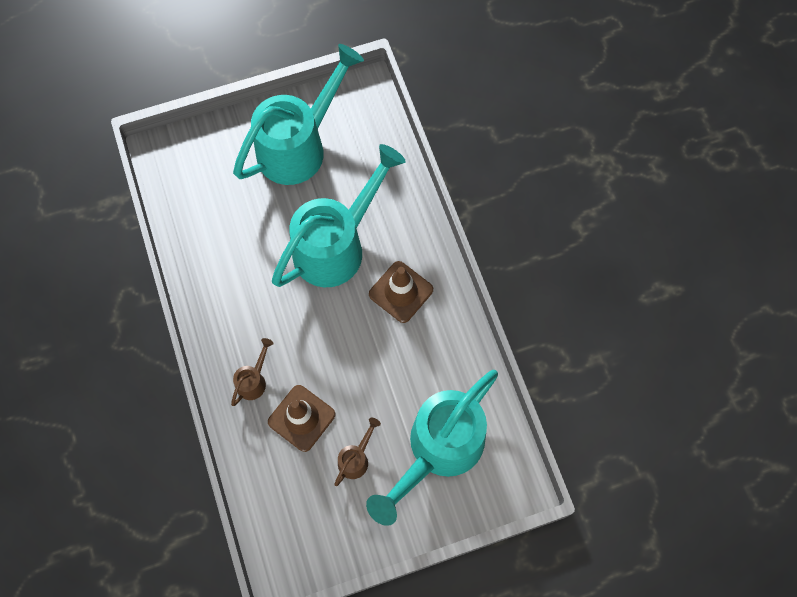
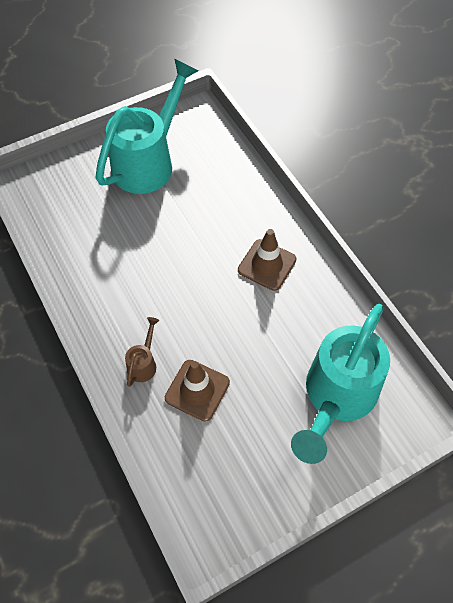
camera: 10 degrees left, 10 degrees down
turquoise watering can [272,144,406,287] -> none
brown watering can [334,418,381,486] -> none

